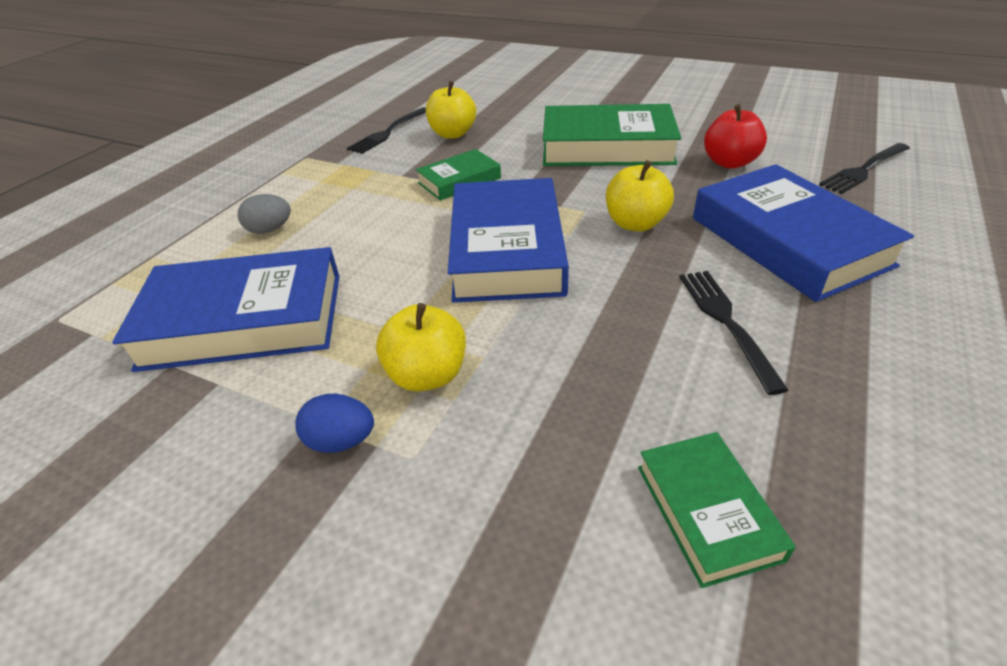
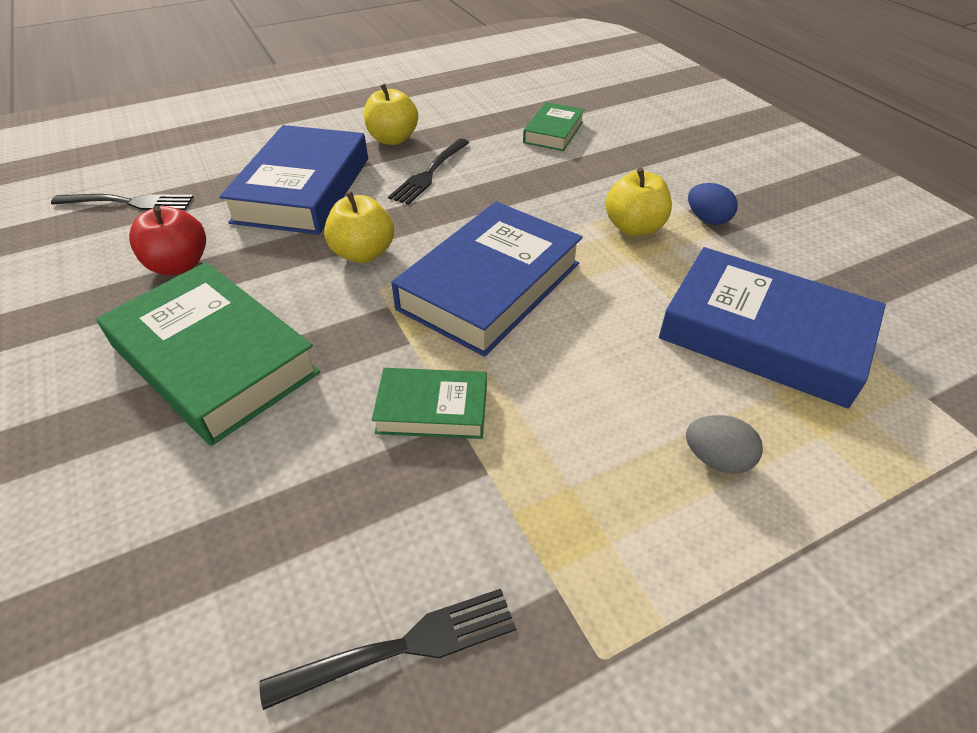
camera: 145 degrees left, 5 degrees up
yellow apple [426,81,476,139] -> yellow apple moved to [364,84,418,145]

